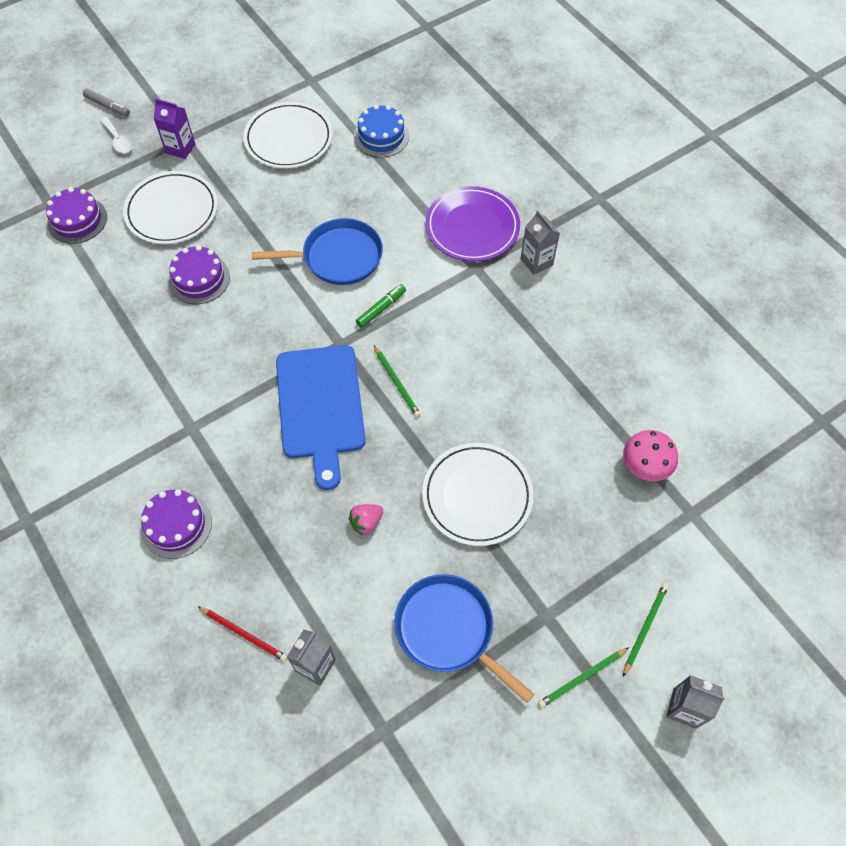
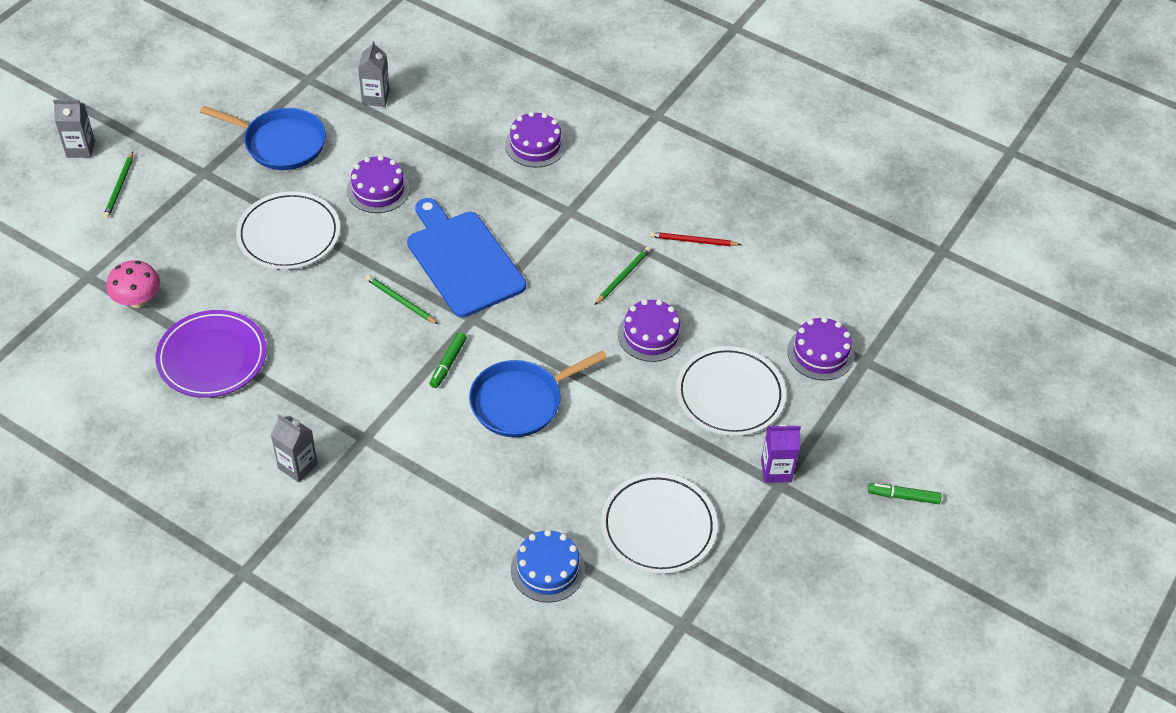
camera: 155 degrees right, 10 degrees down
grey marker [83,88,130,117] -> green marker [868,483,942,504]
white spoon [100,117,133,153] -> none
red pencil [198,606,287,662] -> red pencil moved to [650,232,742,246]
pink strawberry [348,504,383,536] -> purple cake [347,155,410,213]
purple plate [426,186,520,262] -> purple plate moved to [155,310,267,398]
green pencil [538,647,629,708] -> green pencil moved to [595,247,651,305]

